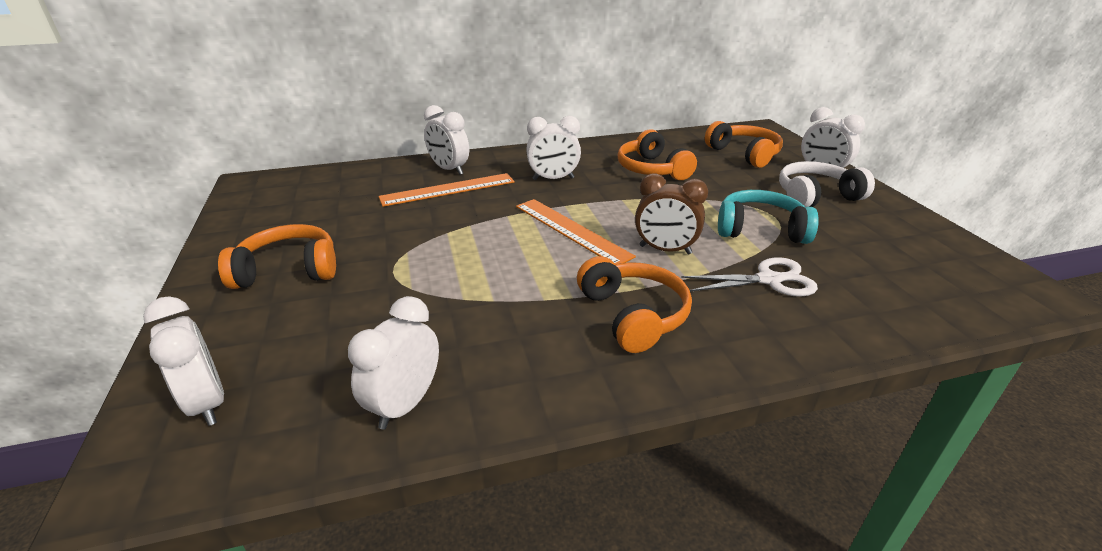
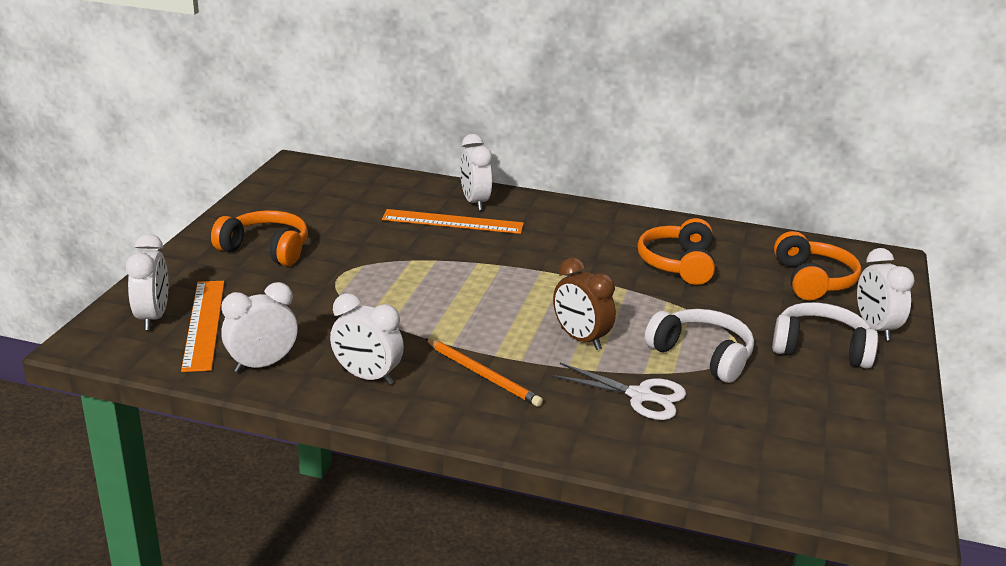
camera: 30 degrees right, 5 degrees down
orange ruler [516,199,636,264] -> orange ruler moved to [181,281,224,372]
white clock [526,116,581,180] -> white clock moved to [330,293,404,385]
orange headphones [577,256,692,353] -> orange pencil [425,338,543,407]
turquoise headphones [718,190,819,244] -> white headphones [645,309,754,383]

